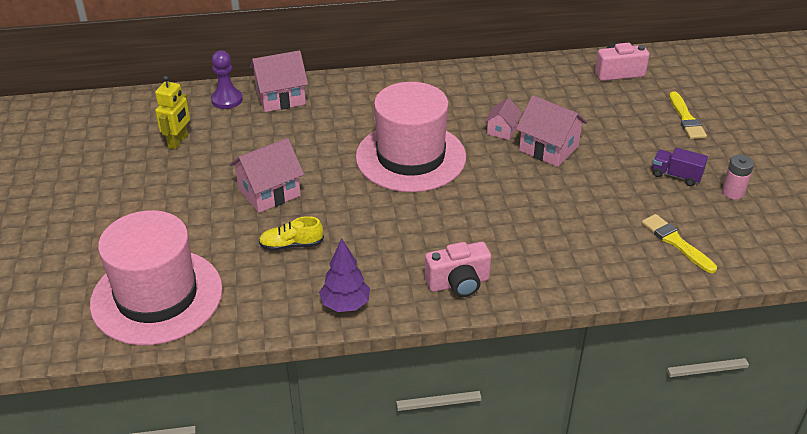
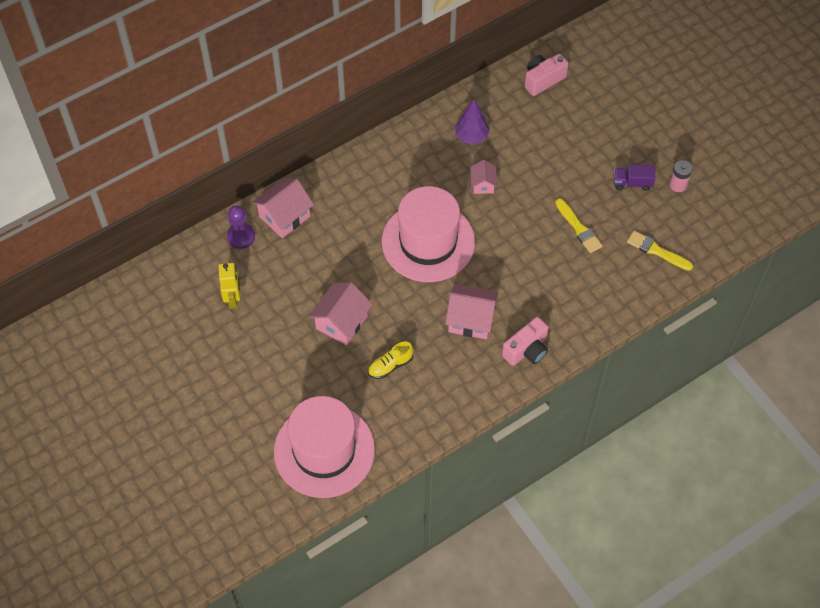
camera: 25 degrees left, 20 degrees up
purple tree [319,239,370,312] -> purple tree moved to [455,99,490,144]
pink house [516,95,588,167] -> pink house moved to [445,284,499,339]
yellow brush [669,91,707,139] -> yellow brush moved to [555,199,603,253]

